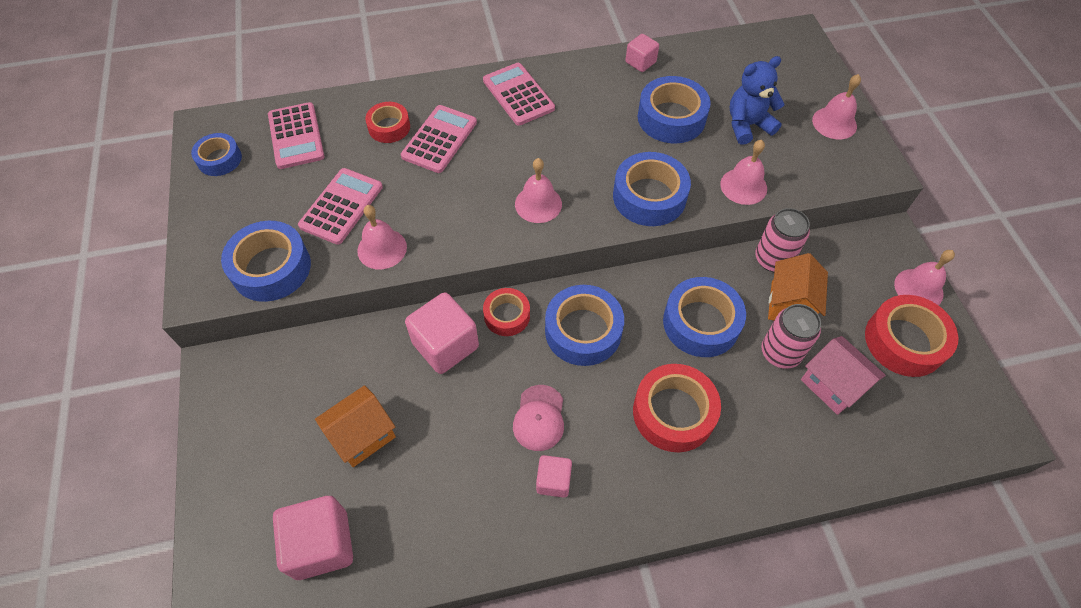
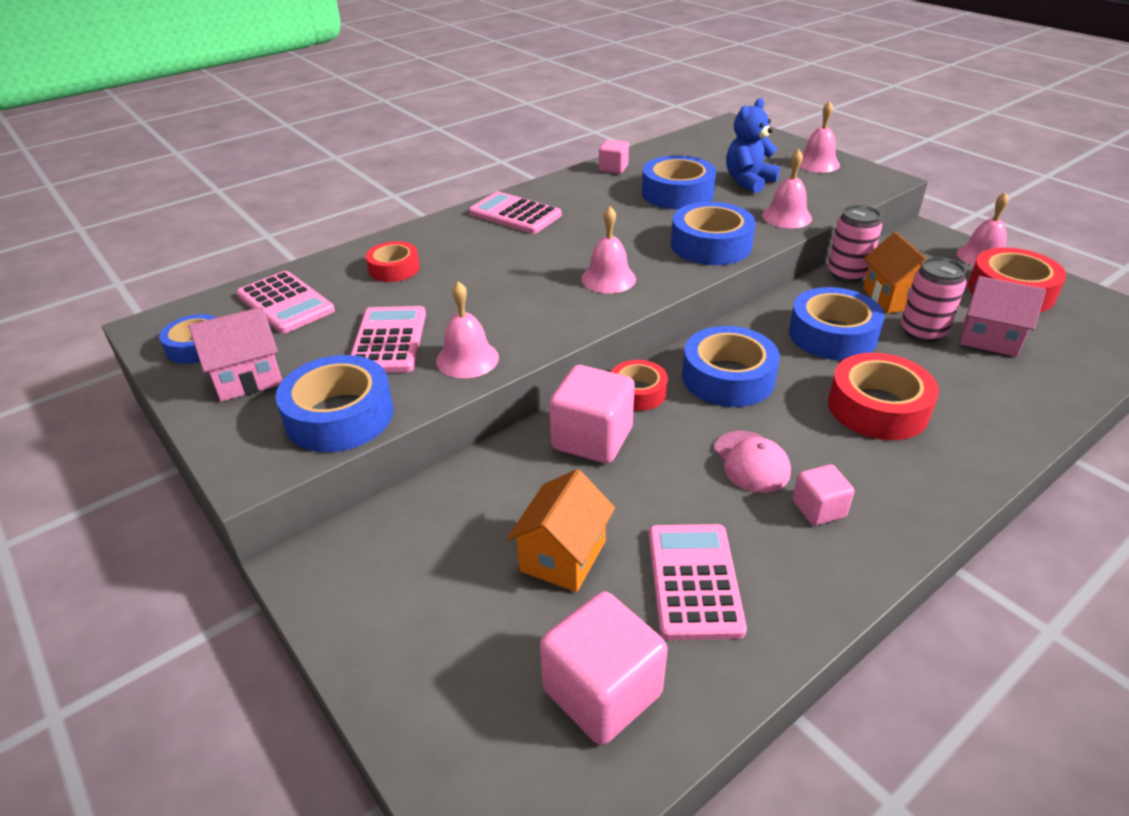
camera: 25 degrees left, 20 degrees down
pink calculator [401,105,477,173] -> pink calculator moved to [649,524,747,640]
none -> pink house [189,307,282,402]

